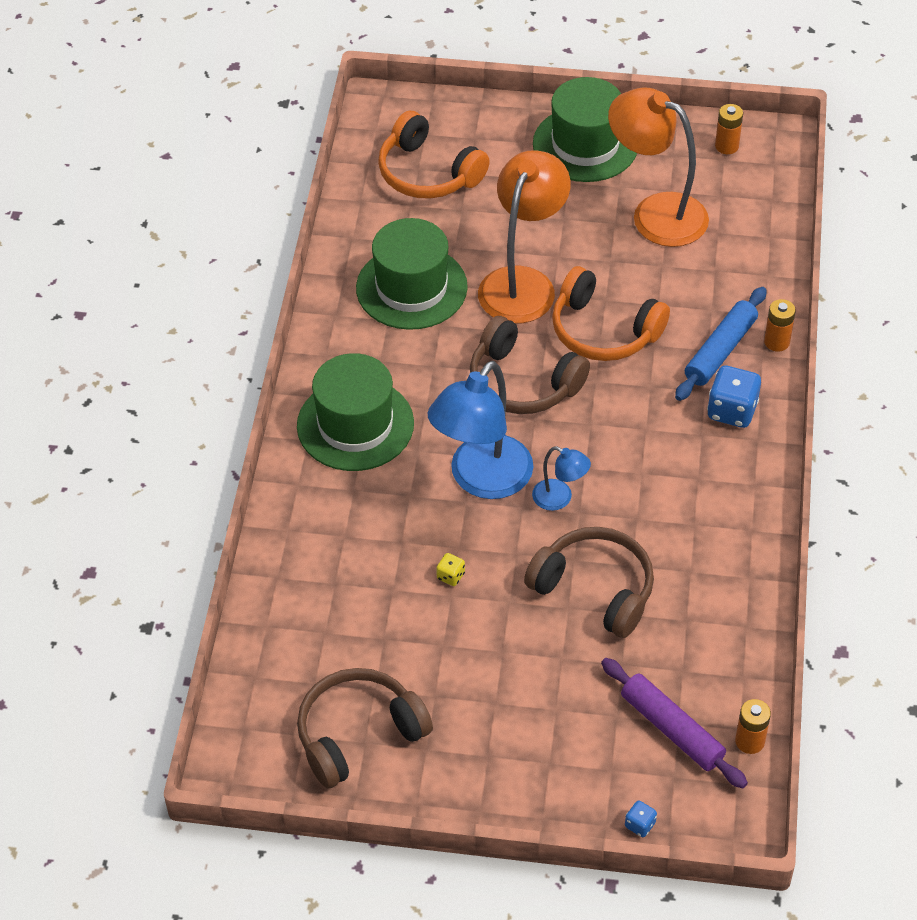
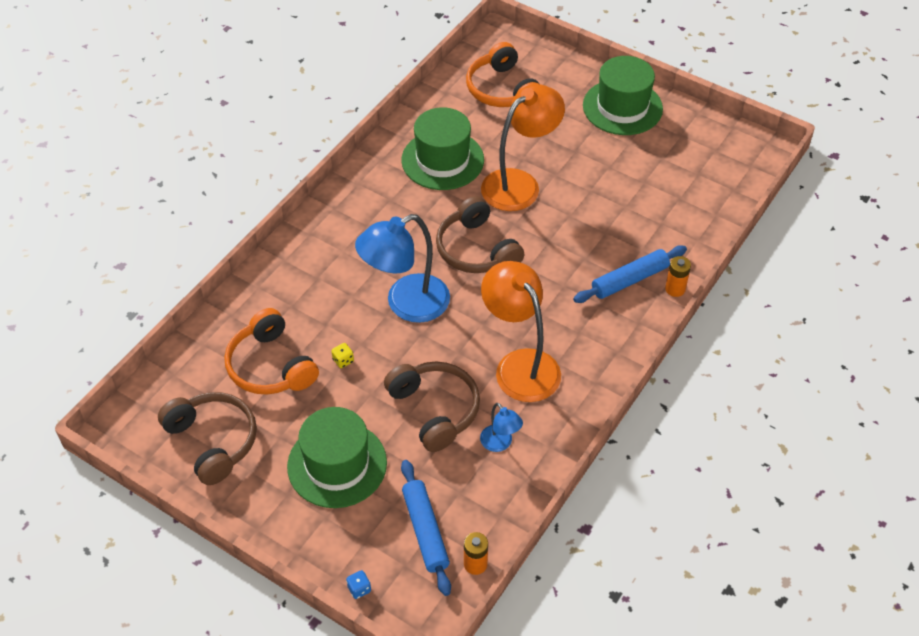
camera: 25 degrees right, 0 degrees up
green hat [297,353,414,471] -> green hat moved to [287,407,387,508]
brown headphones [297,668,433,788] -> brown headphones turned 60 degrees clockwise [158,392,257,485]
blue lamp [532,446,591,511] -> blue lamp moved to [480,403,523,452]
orange headphones [552,266,670,361] -> orange headphones moved to [224,308,319,395]
purple rolling pin [601,658,748,788] -> blue rolling pin [401,460,451,596]
orange lamp [608,88,709,247] -> orange lamp moved to [481,261,561,402]
blue dice [707,366,761,428] -> none
orange battery [715,104,743,154] -> none

